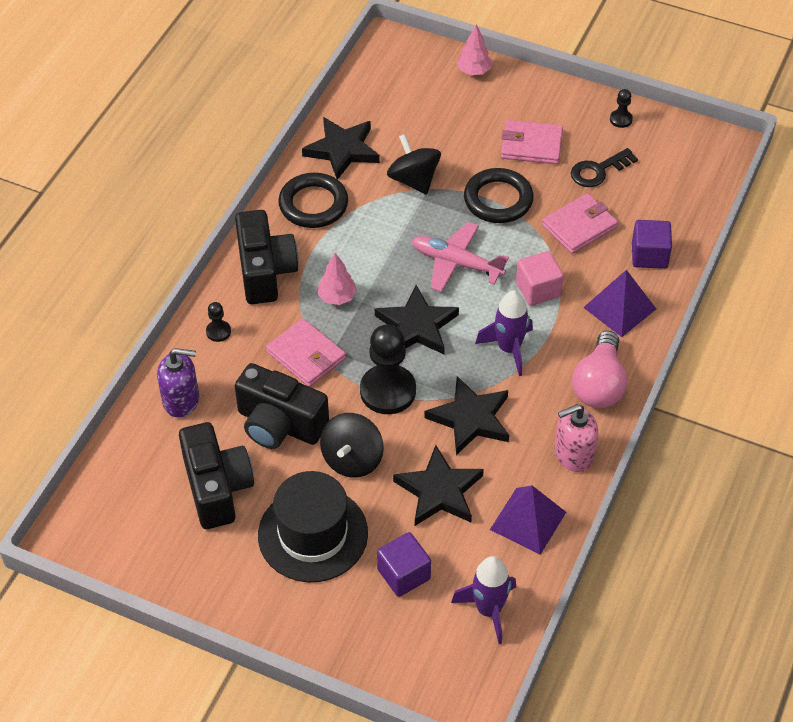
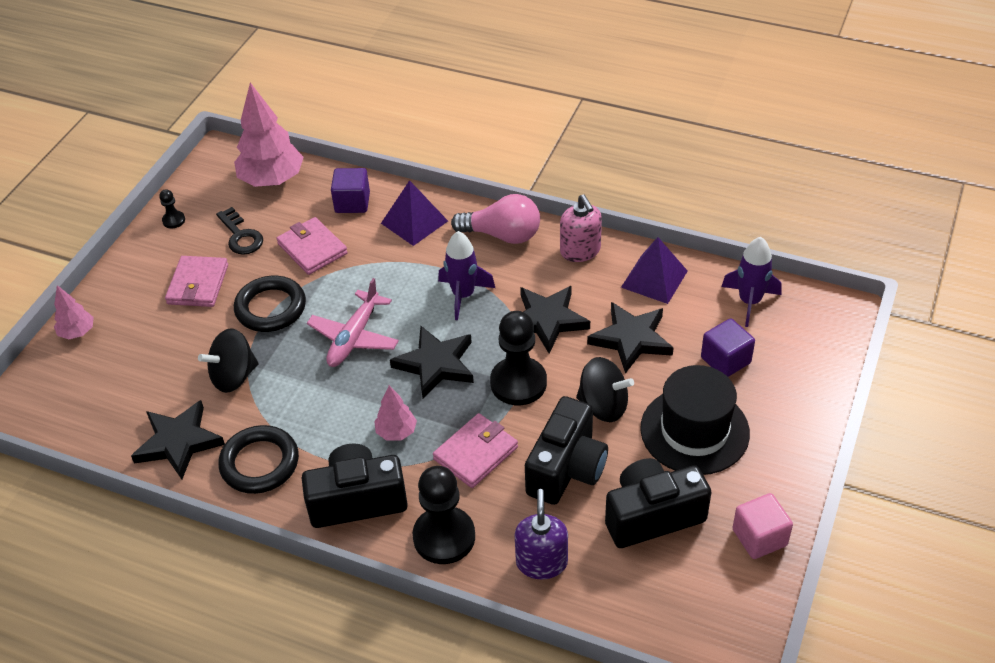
camera: 90 degrees left, 5 degrees down
black pawn [206,302,231,342] -> black pawn [413,466,475,564], size x2.20
pink cube [516,251,563,306] -> pink cube moved to [732,493,793,559]
none -> pink tree [234,82,304,187]

